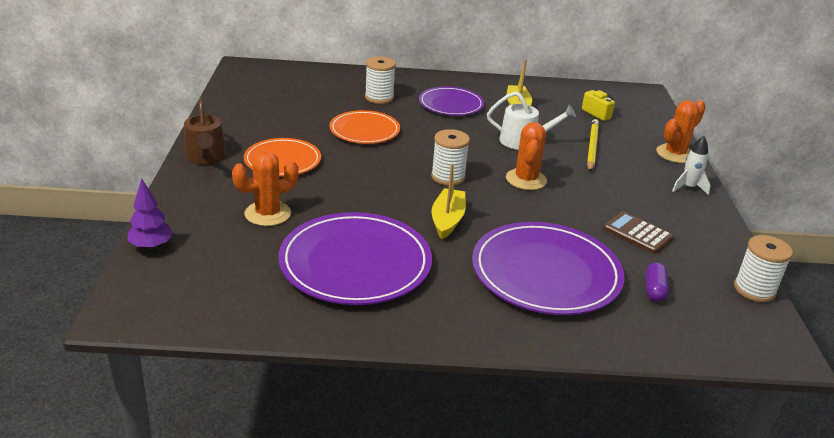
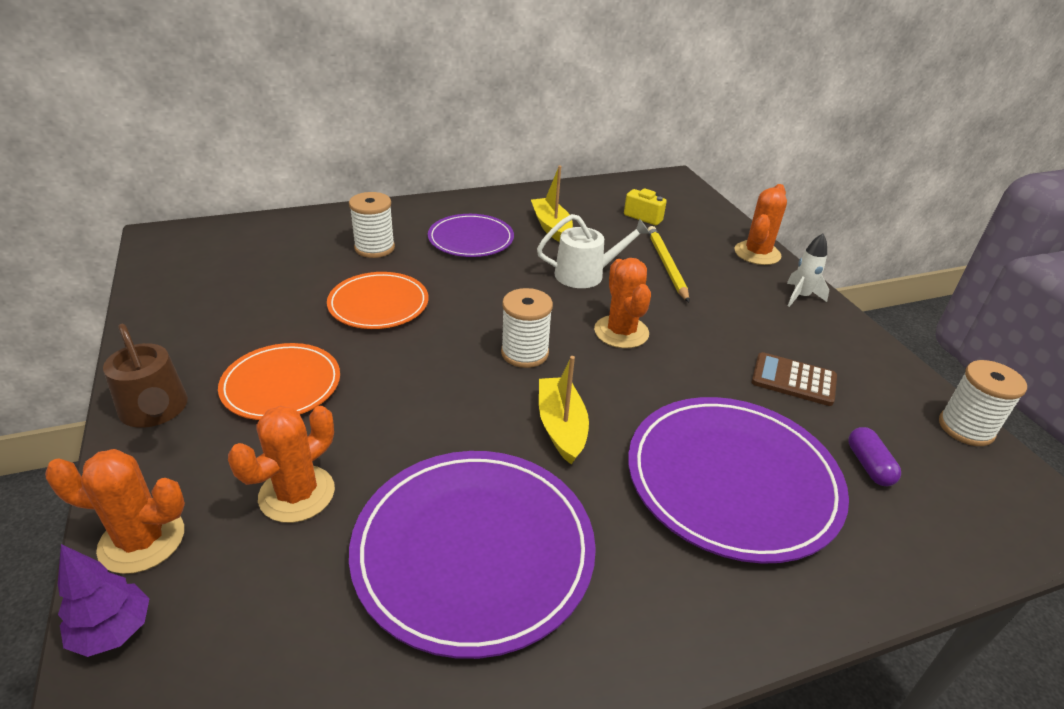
camera: 20 degrees left, 5 degrees up
none -> orange cactus [45,449,185,574]

